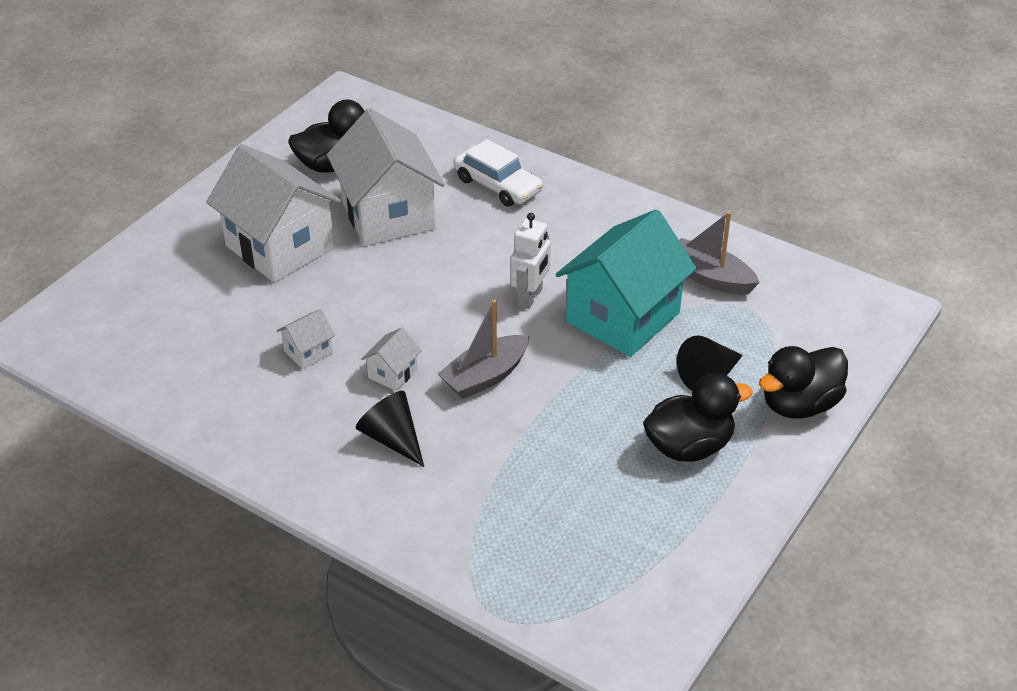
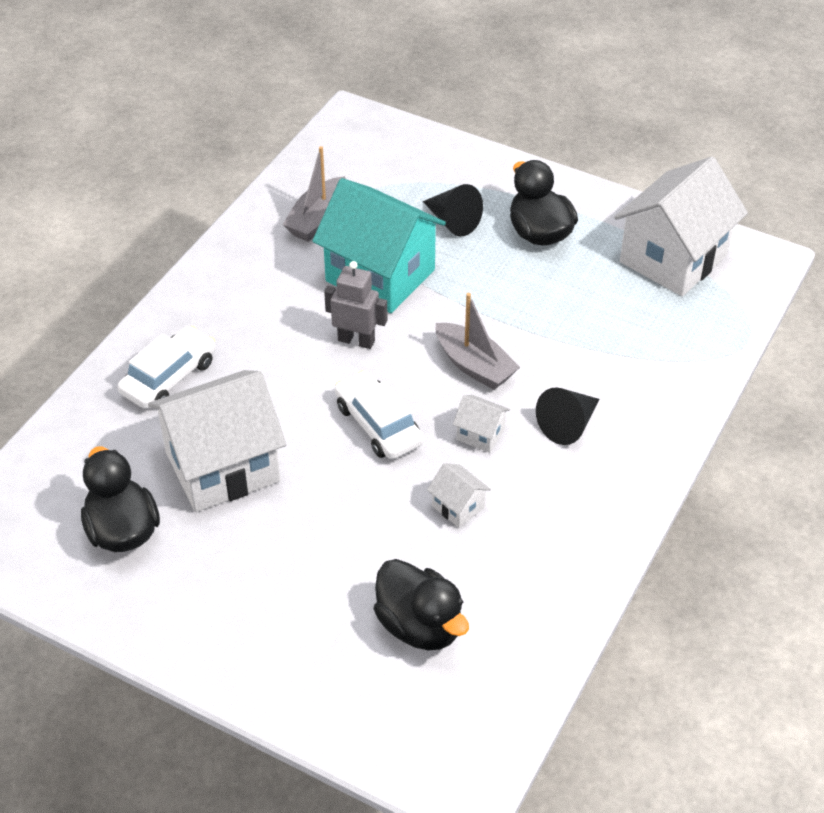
camera: 95 degrees left, 5 degrees up
white house [206,144,341,283] -> white house moved to [614,156,748,296]
white robot [510,213,551,309] -> grey robot [324,261,388,349]
black duck [759,346,848,419] -> black duck moved to [374,559,469,650]
none -> white car [335,370,424,460]

